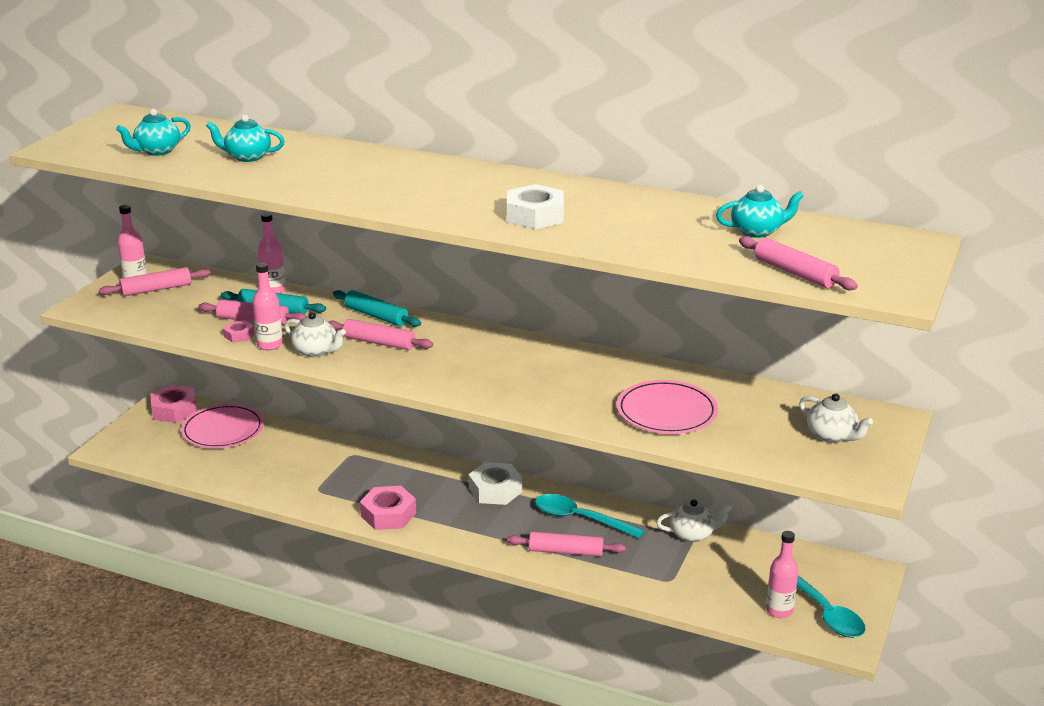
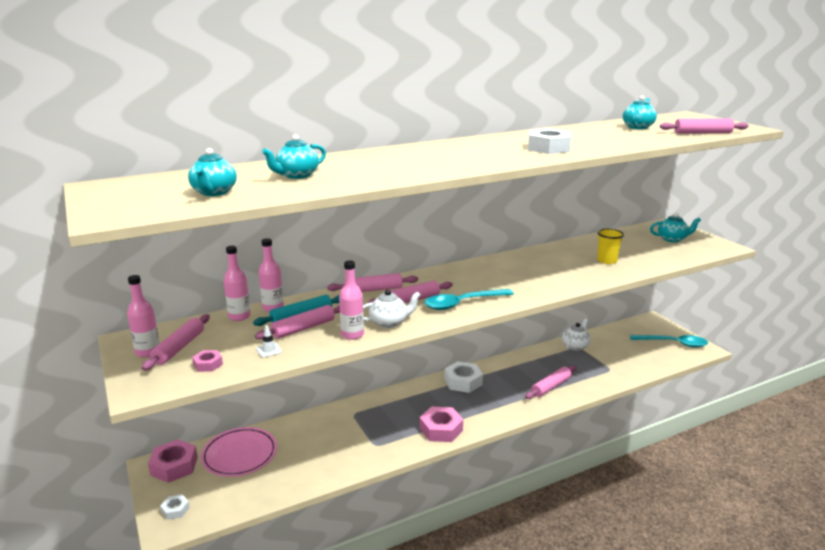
camera: 50 degrees left, 5 degrees down
pink nut [223,321,254,343] -> pink nut moved to [192,350,223,372]
turquoise rolling pin [333,290,421,327] -> pink rolling pin [327,273,418,292]
turquoise spoon [535,494,645,539] -> turquoise spoon moved to [424,289,514,310]
pink plate [617,380,718,434] -> yellow cup [597,229,624,264]
pink bottle [766,531,798,618] -> pink bottle moved to [224,246,250,321]
white teapot [799,393,873,443] -> turquoise teapot [650,213,701,242]
none -> white nut [160,494,190,520]
none -> white traffic cone [256,325,282,358]

